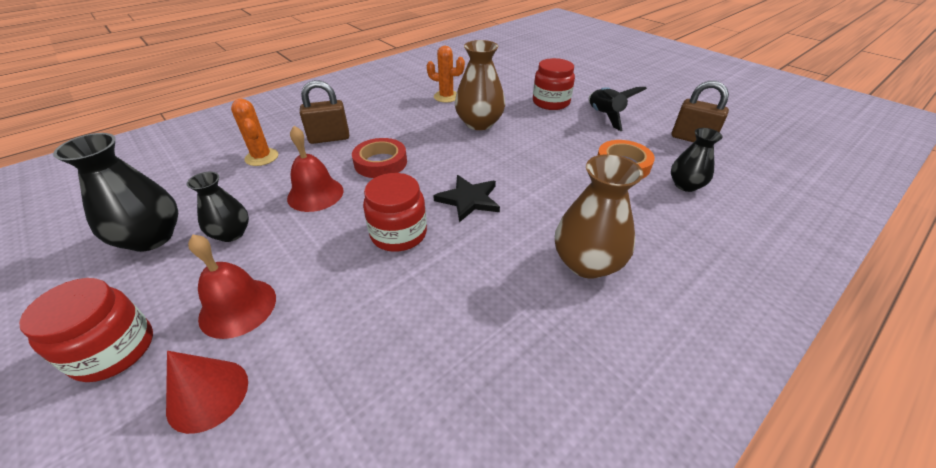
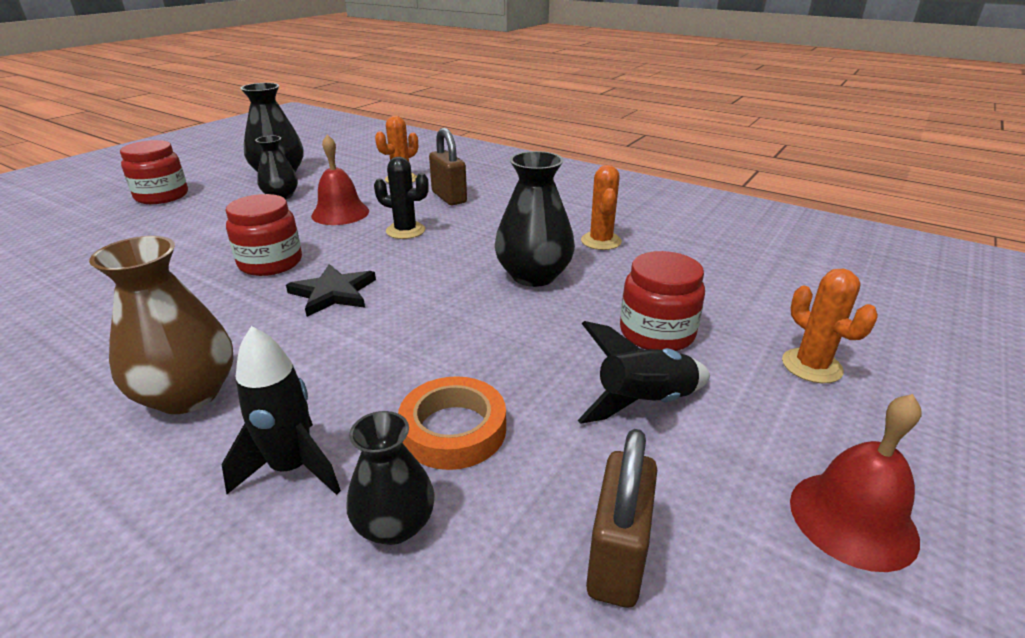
camera: 75 degrees right, 10 degrees down
red cone [166,351,248,434] -> none
red bell [188,234,276,339] -> red bell moved to [790,394,921,572]
red tape [352,138,407,178] -> black cactus [374,157,429,239]
brown vase [455,40,505,130] -> black vase [495,151,575,287]
none -> black rocket [222,326,341,495]
none -> orange cactus [782,269,878,383]

